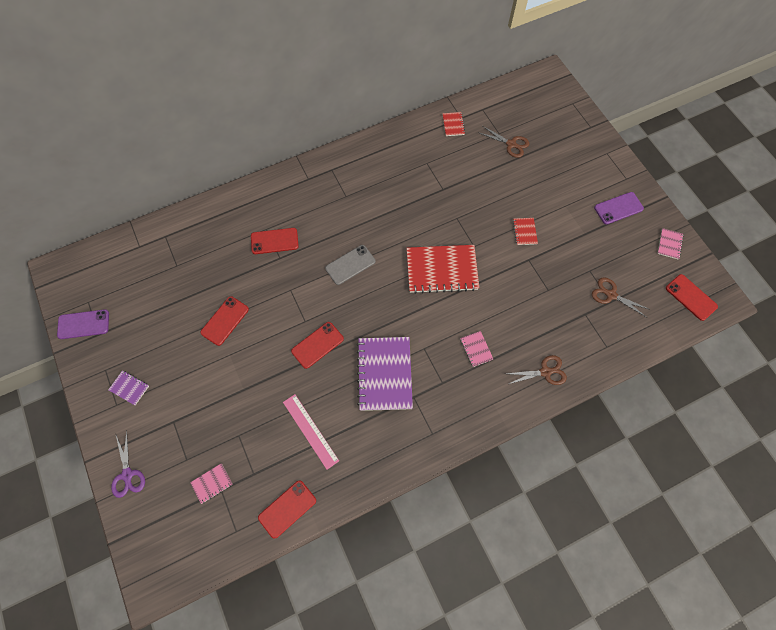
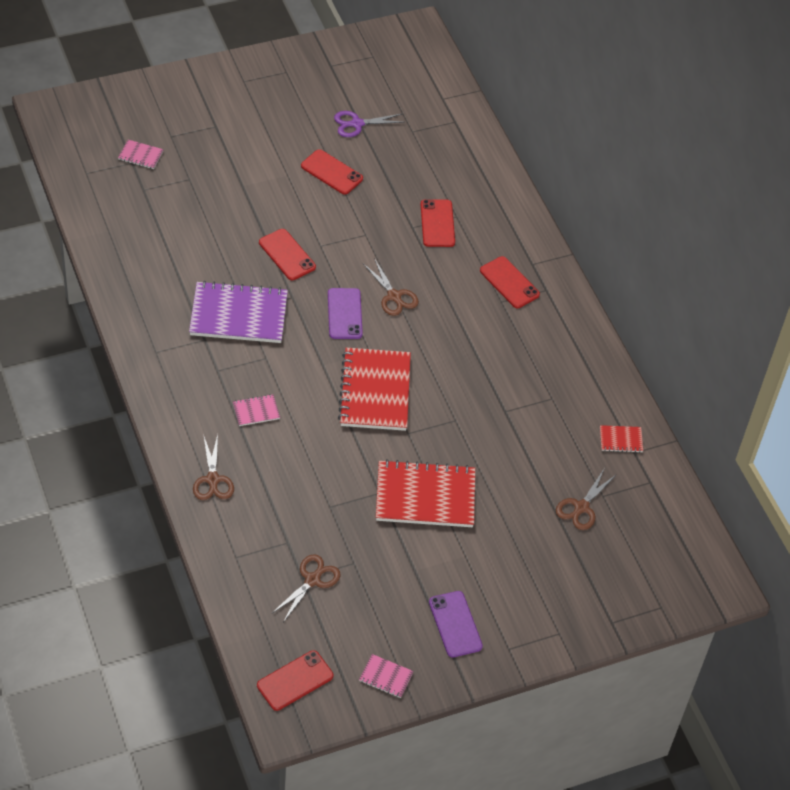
camera: 90 degrees right, 15 degrees down
purple phone [57,309,109,339] -> purple phone moved to [328,288,363,339]
purple notebook [108,370,149,405] -> none
purple scissors [111,431,145,498] -> purple scissors moved to [334,111,404,137]
pink notebook [190,463,233,504] -> pink notebook turned 45 degrees counterclockwise [118,140,164,169]
red phone [258,480,316,539] -> red phone moved to [480,256,540,308]
pink ruler [283,394,339,470] -> none
grey phone [325,245,375,285] -> brown scissors [363,258,419,316]
red notebook [513,218,538,245] -> red notebook [376,459,475,527], size x2.27

